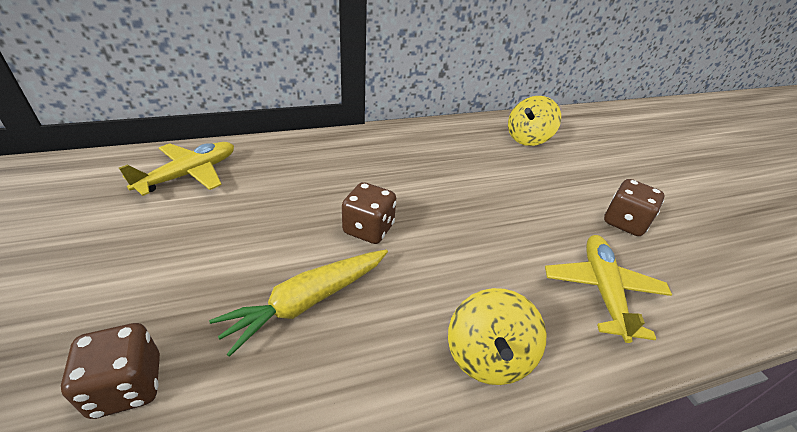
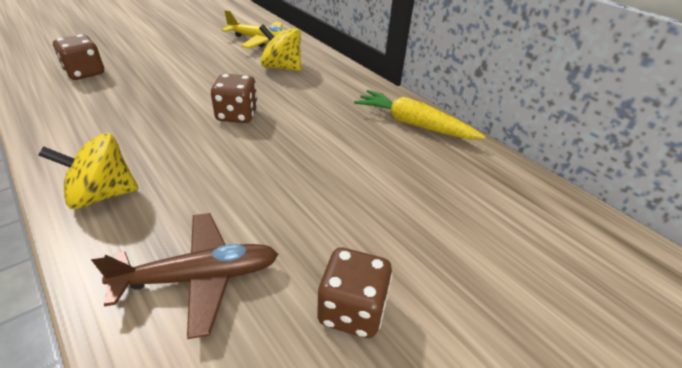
camera: 70 degrees right, 0 degrees up
yellow carrot [209,250,388,357] -> yellow carrot moved to [354,90,486,139]
yellow spinning top [508,96,561,146] -> yellow spinning top moved to [259,24,301,71]
yellow plane [545,235,672,343] -> brown plane [91,213,278,339]

